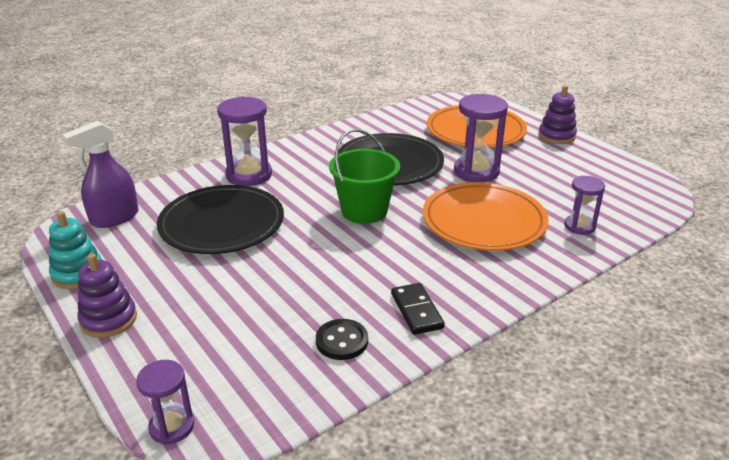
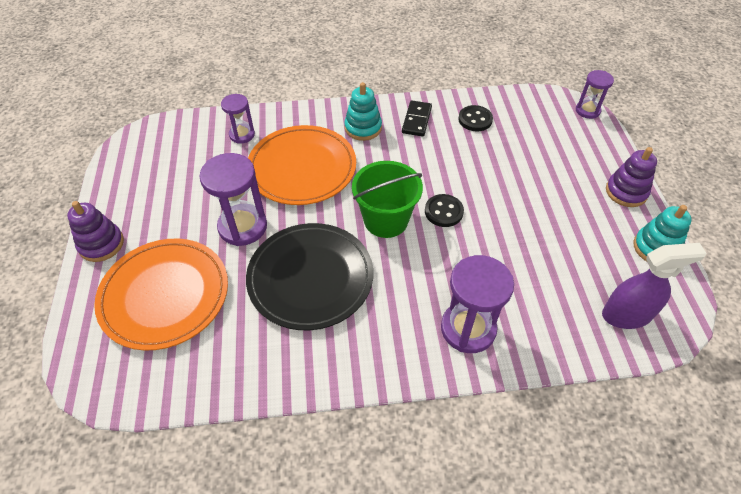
camera: 150 degrees left, 20 degrees up
black plate [157,185,284,254] -> none
none -> turquoise stacking toy [344,82,382,141]
none -> black button [425,194,464,227]

